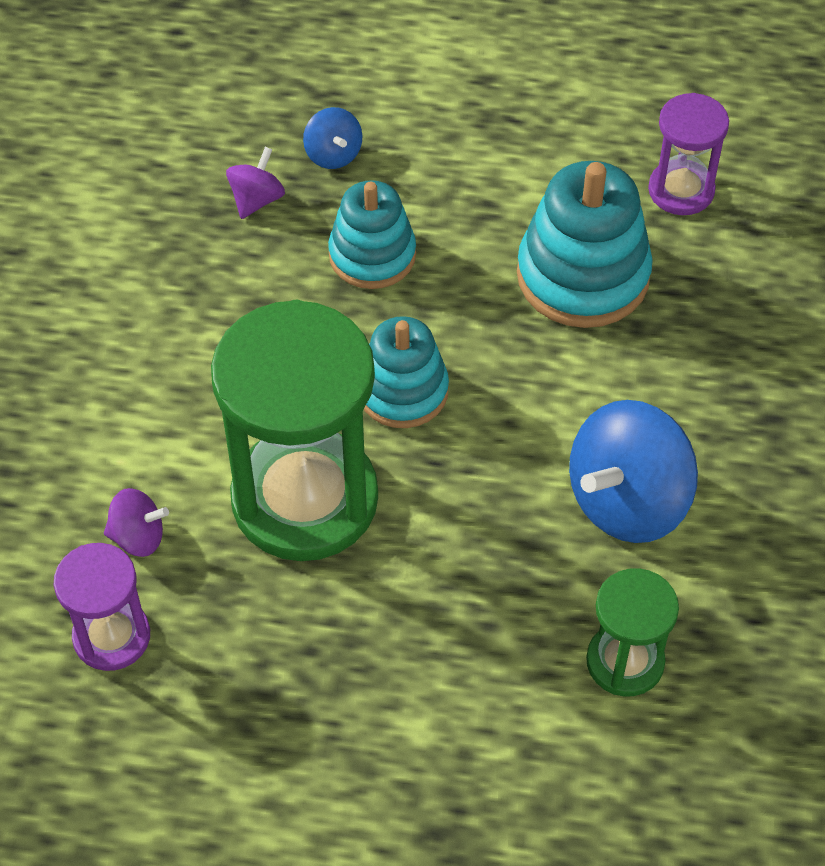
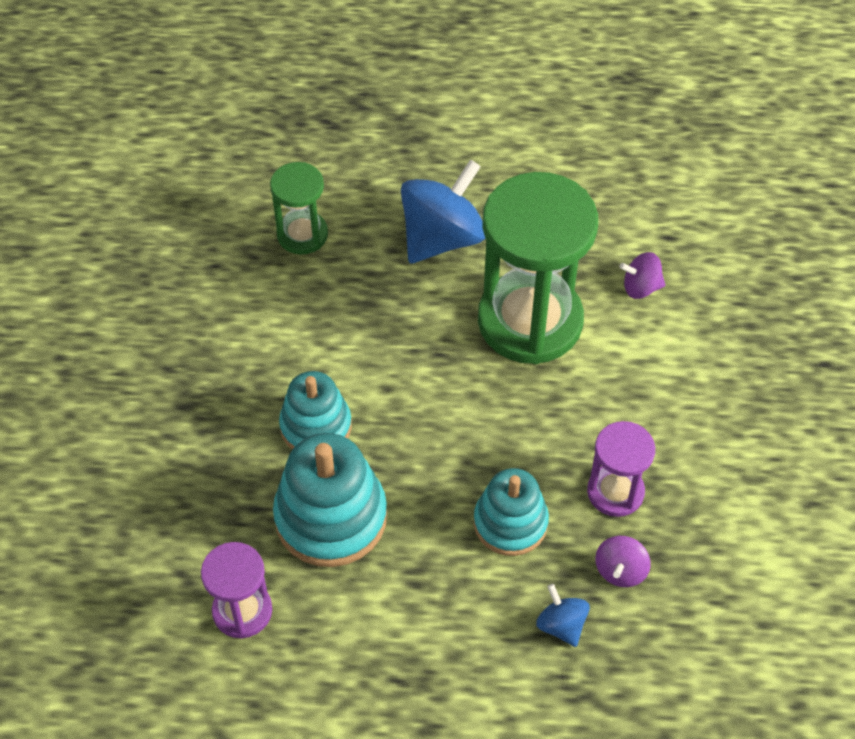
camera: 175 degrees right, 0 degrees up
purple hourglass [54,543,150,671] -> purple hourglass moved to [587,421,655,517]
turquoise stacking toy [364,316,449,428] -> turquoise stacking toy moved to [279,371,352,450]
blue spinning top [569,400,698,543] -> blue spinning top moved to [401,159,485,263]

